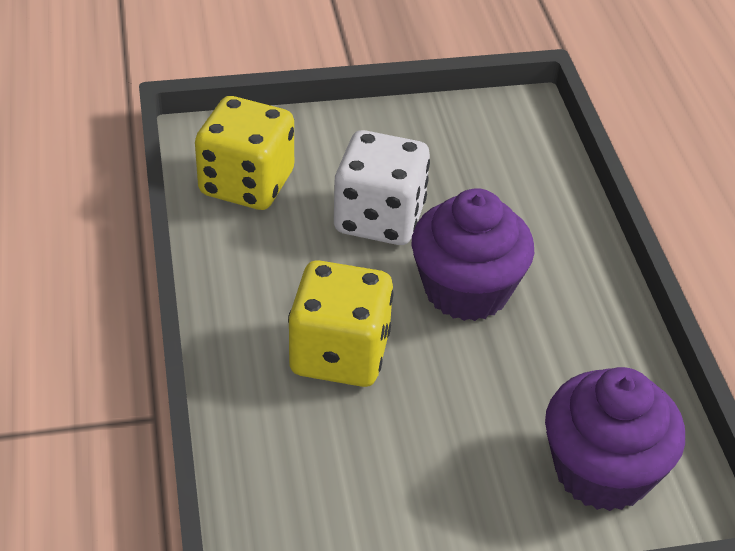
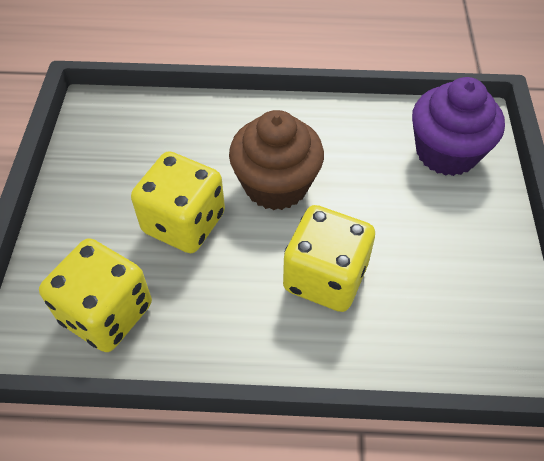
camera: 75 degrees left, 10 degrees up
white dice [334,130,430,245] -> yellow dice [131,151,225,253]
purple cupcake [412,188,534,321] -> brown cupcake [229,110,324,210]

